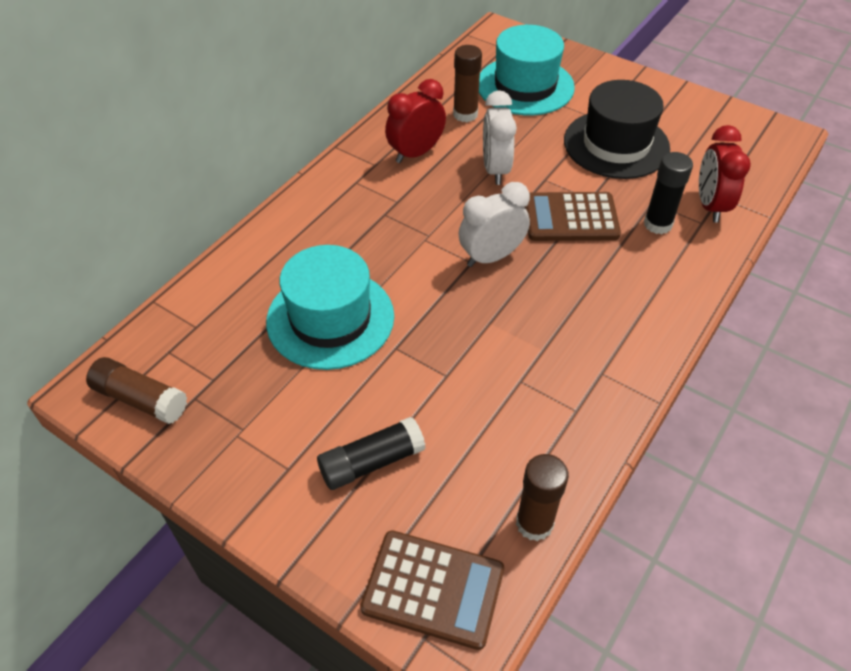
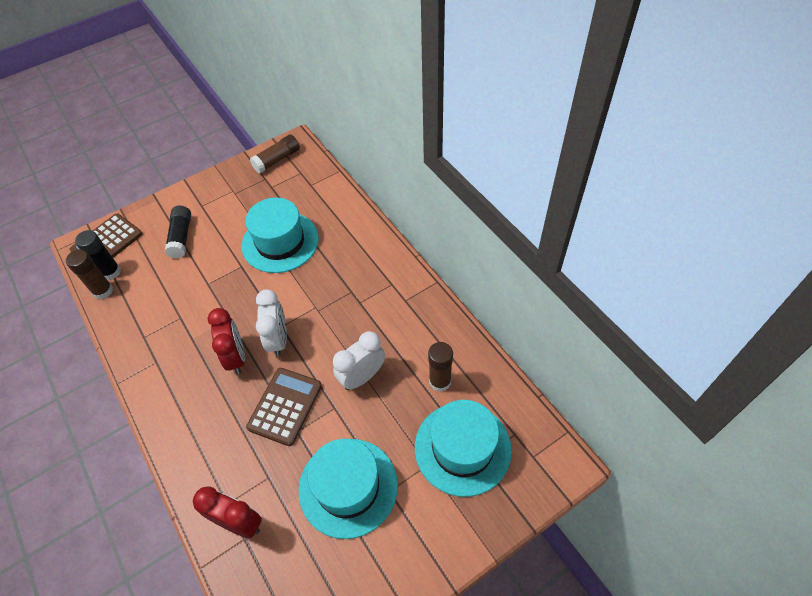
camera: 115 degrees right, 5 degrees up
red clock [385,79,446,163] -> red clock moved to [208,308,245,374]
white clock [483,90,517,185] -> white clock turned 60 degrees counterclockwise [333,331,385,390]
black hat [564,80,670,179] -> turquoise hat [299,439,398,539]
black glue stick [644,152,693,234] -> black glue stick moved to [75,230,121,280]

